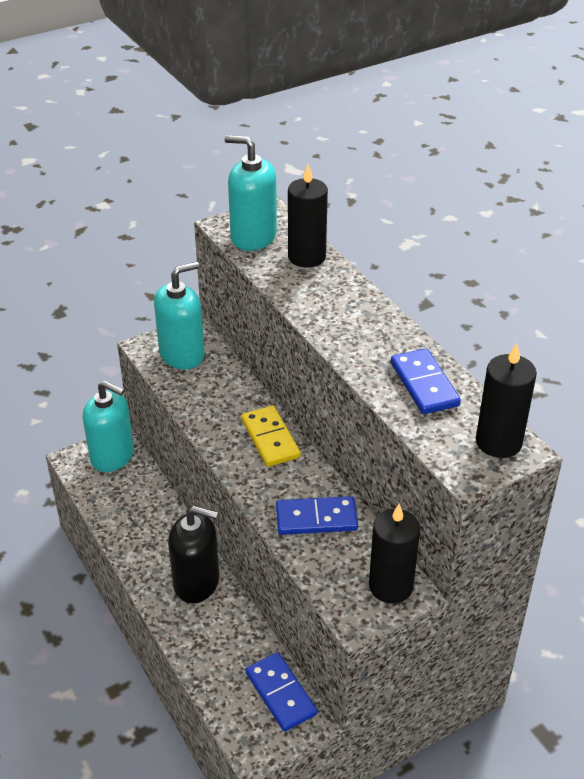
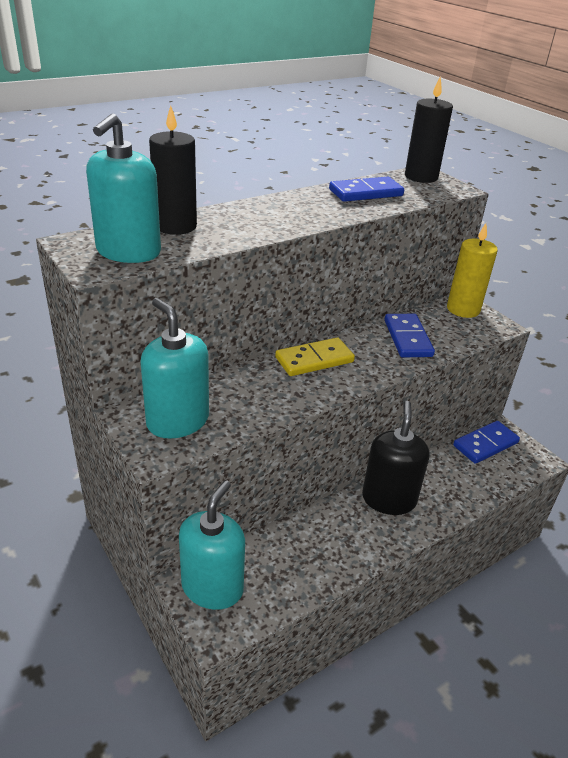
camera: 95 degrees left, 5 degrees down
black candle [369,504,420,604] -> yellow candle [447,223,498,318]

